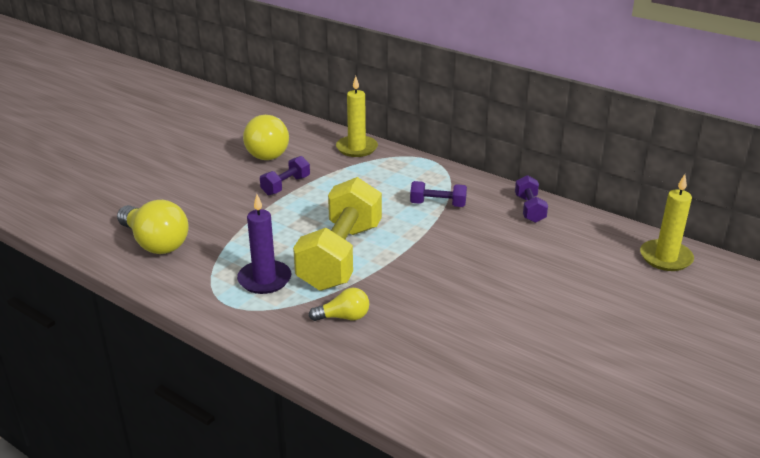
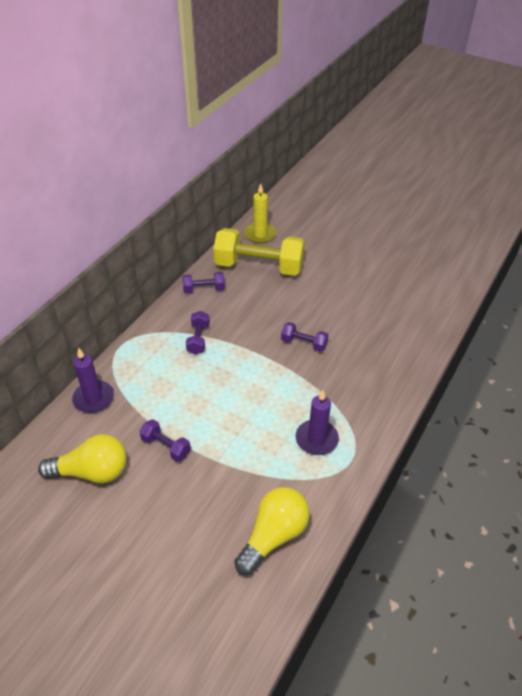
camera: 95 degrees left, 15 degrees up
yellow dumbbell [293,177,382,291] -> yellow dumbbell moved to [213,228,305,276]
yellow light bulb [309,288,369,321] -> none
yellow candle [336,76,378,157] -> purple candle [72,347,114,413]
none -> purple dumbbell [281,322,328,352]

